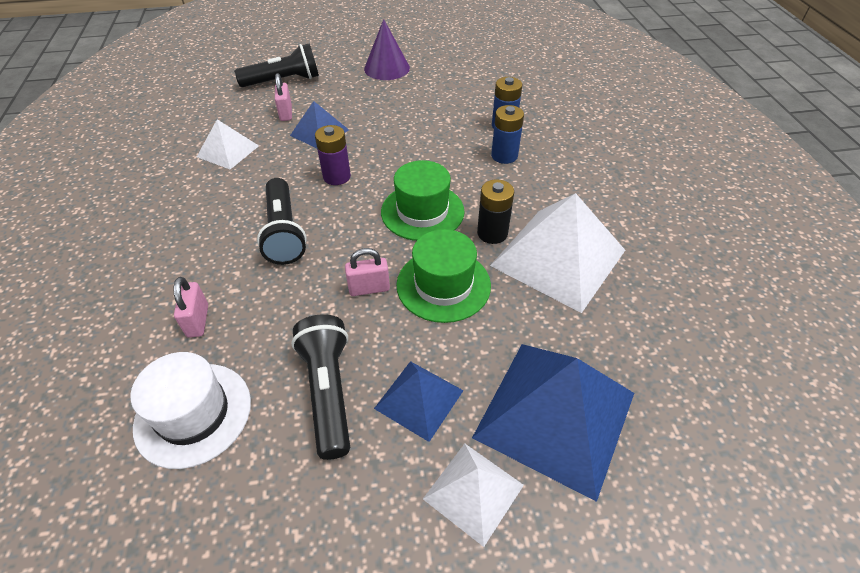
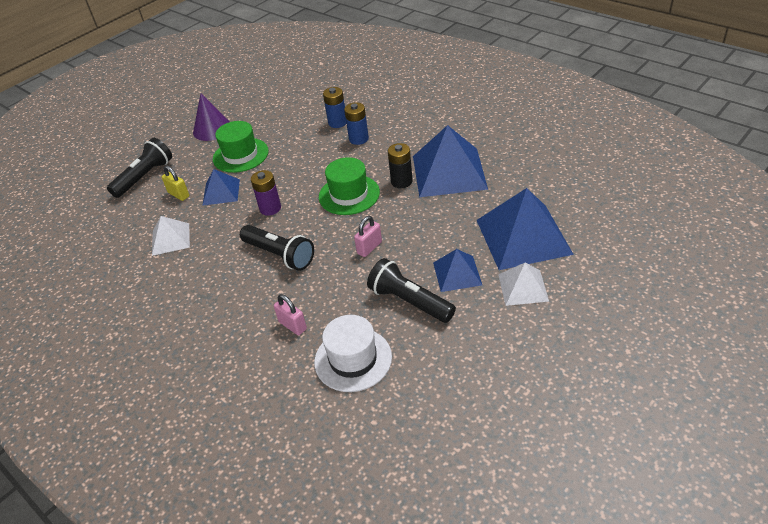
camera: 35 degrees left, 5 degrees down
pink padlock [275,73,292,121] -> yellow padlock [162,165,189,201]
green hat [396,229,491,323] -> green hat moved to [213,121,269,173]
white pyramid [490,193,625,313] -> blue pyramid [413,125,488,197]

